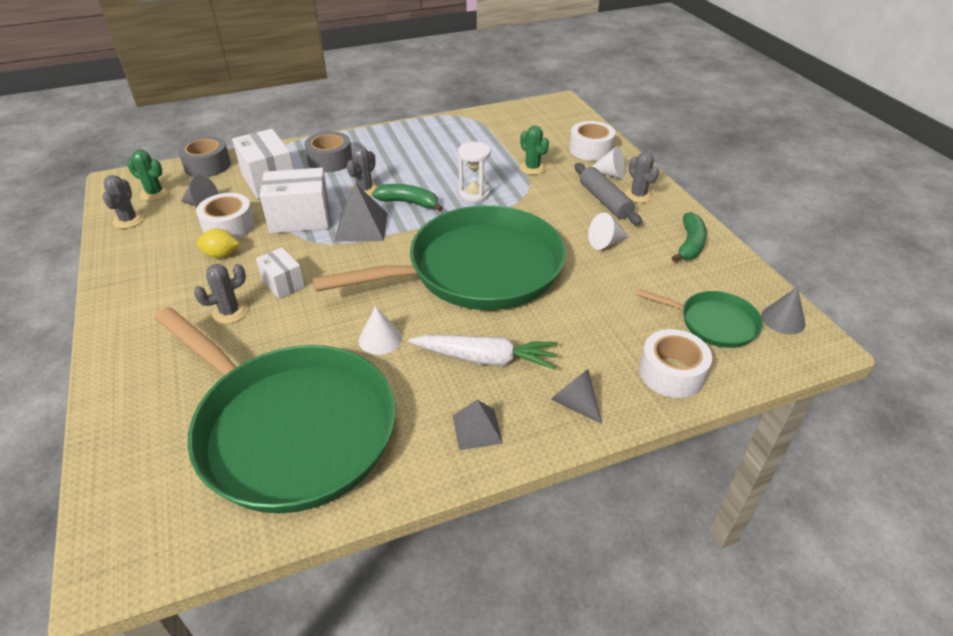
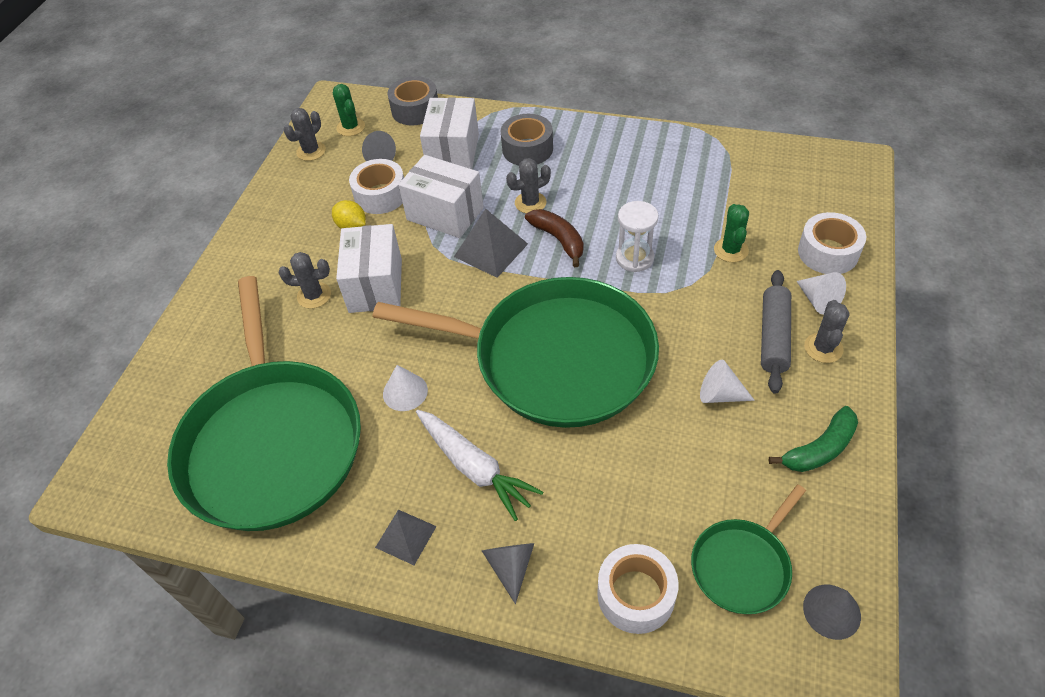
camera: 40 degrees right, 10 degrees up
white box [256,247,305,299] -> white box [336,224,402,313], size x1.73
green banana [372,184,443,211] -> brown banana [525,209,583,267]
green pan [637,289,763,348] -> green pan turned 75 degrees clockwise [691,484,806,614]

